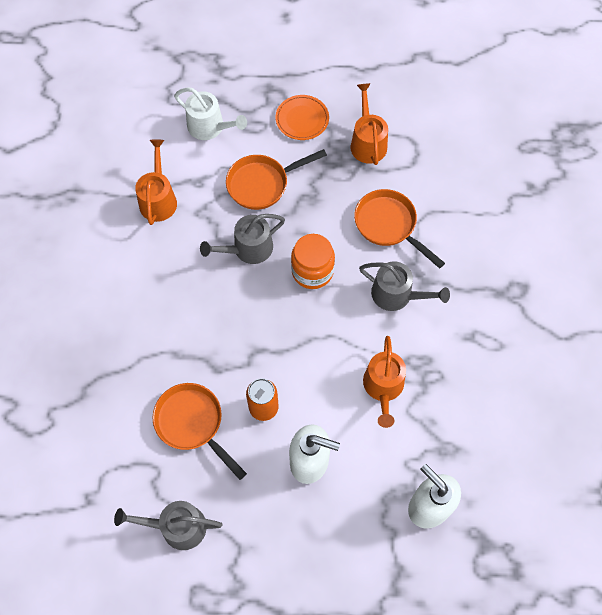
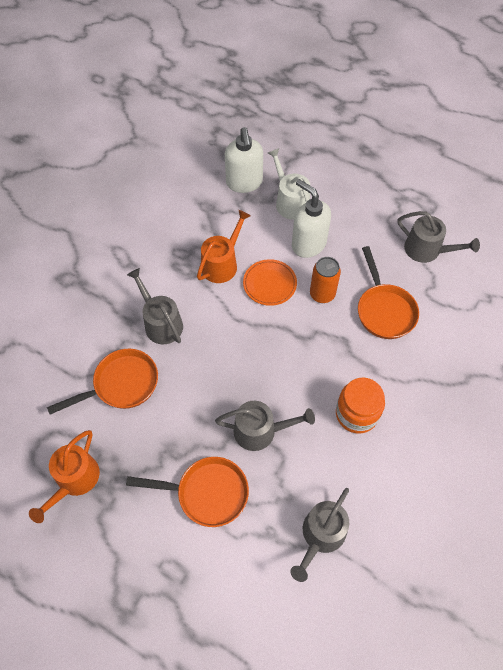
camera: 150 degrees left, 5 degrees down
orange watering can [135,139,177,225] -> grey watering can [290,488,349,582]
white watering can [174,87,247,140] -> white watering can moved to [268,148,311,220]
orange plate [276,95,329,140] -> orange plate moved to [243,259,297,306]
orange jar [291,234,335,289] -> orange jar moved to [336,378,385,433]
orange pan [354,189,445,268] -> orange pan turned 105 degrees counterclockwise [47,349,158,415]

